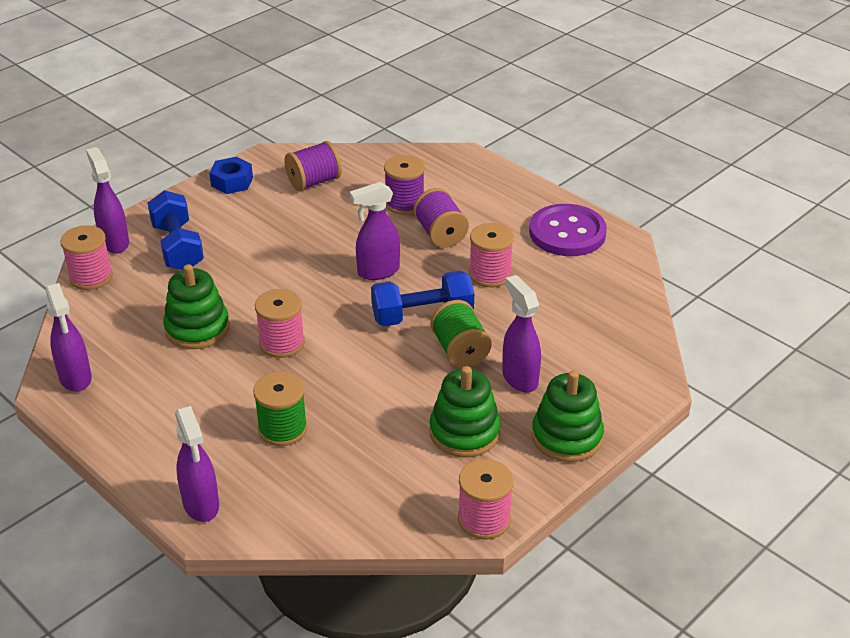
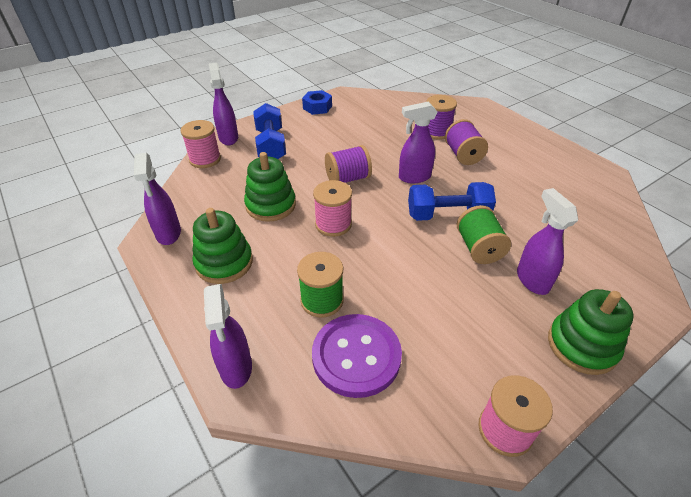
camera: 10 degrees right, 5 degrees up
purple spool [284,141,342,191] -> purple spool moved to [325,145,372,183]
green stacking toy [430,366,501,457] -> green stacking toy moved to [192,208,253,284]
pink spool [469,223,514,287] -> none
purple button [529,204,607,256] -> purple button moved to [312,314,402,398]

